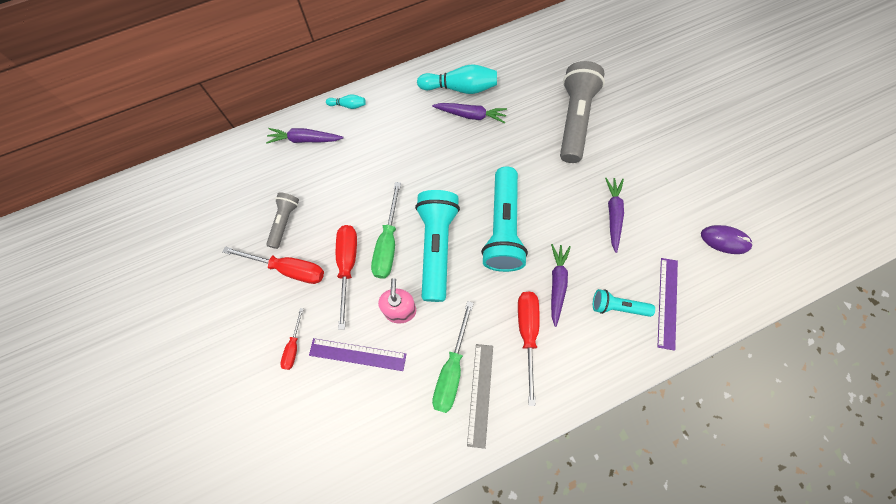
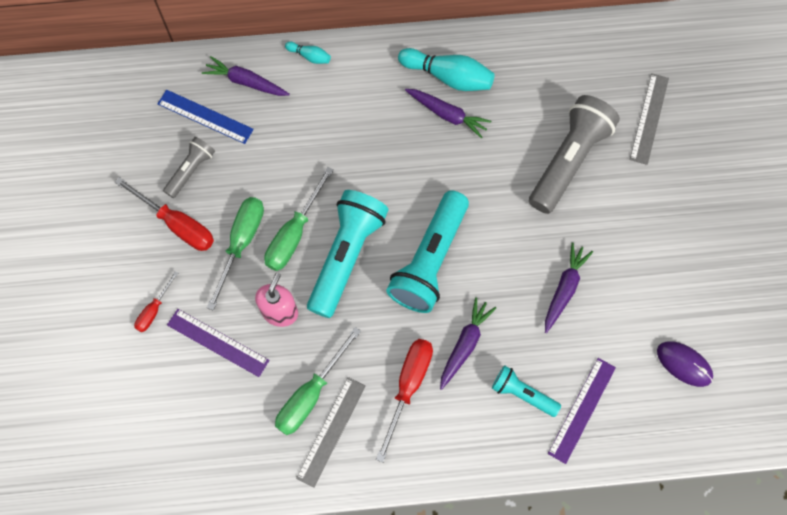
camera: 20 degrees right, 0 degrees up
red screwdriver [336,225,357,330] -> green screwdriver [207,197,264,311]
none -> blue ruler [157,90,254,144]
none -> grey ruler [630,73,669,165]

